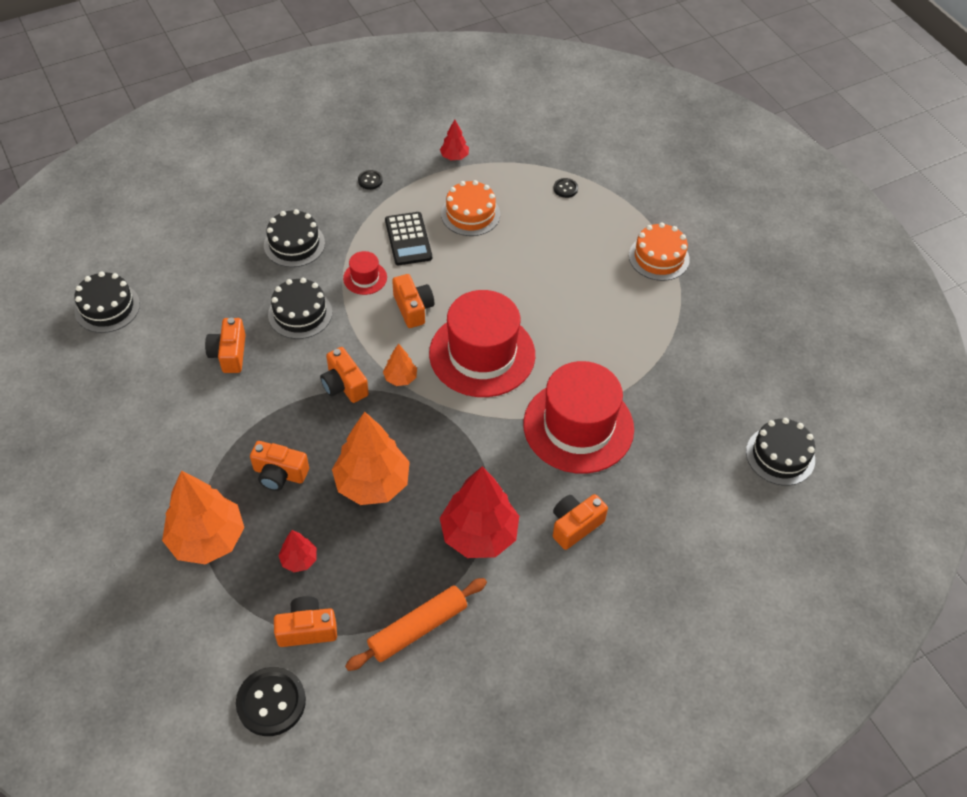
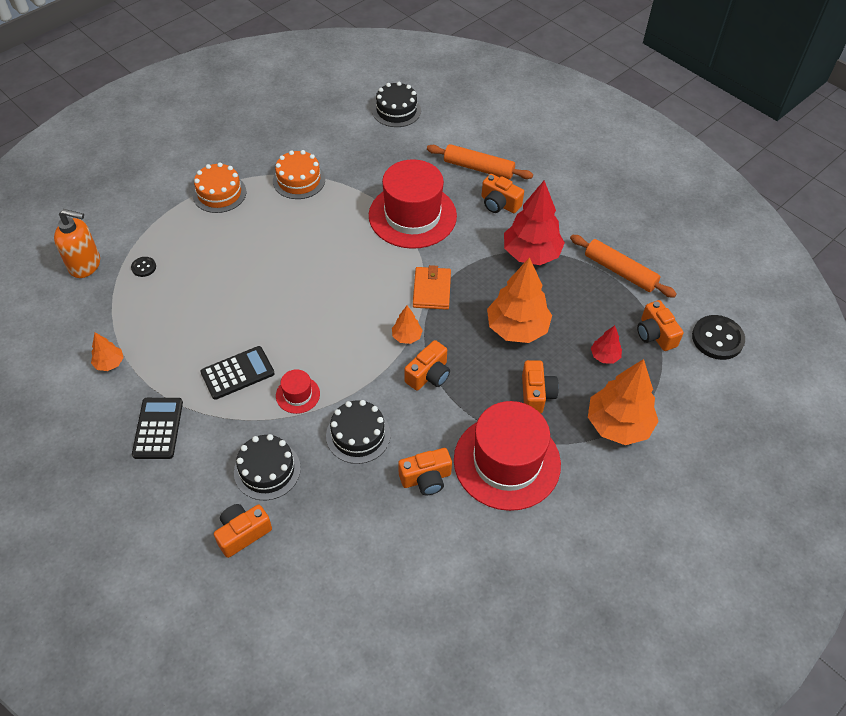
camera: 105 degrees left, 0 degrees up
black cake [74,271,140,333] -> none
black button [358,170,383,190] -> black calculator [132,398,183,459]
orange camera [392,274,434,328] -> orange camera moved to [214,504,272,558]
red hat [429,290,535,397] -> red hat moved to [454,401,561,511]
red tree [440,119,469,160] -> orange tree [91,332,124,371]
orange cake [441,180,500,236] -> orange cake moved to [273,150,325,199]
none -> orange soap dispenser [54,209,100,278]
none -> orange wallet [413,265,451,310]
none -> orange rolling pin [427,144,533,179]

